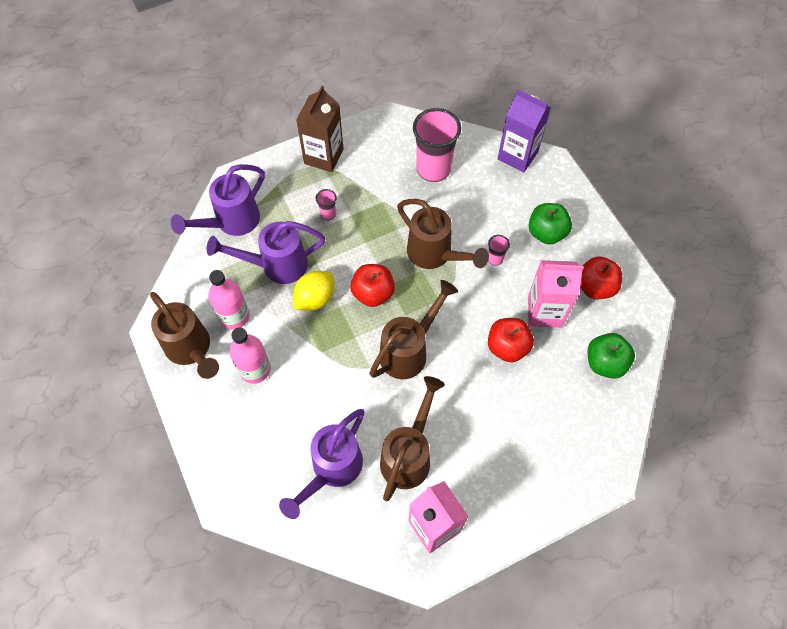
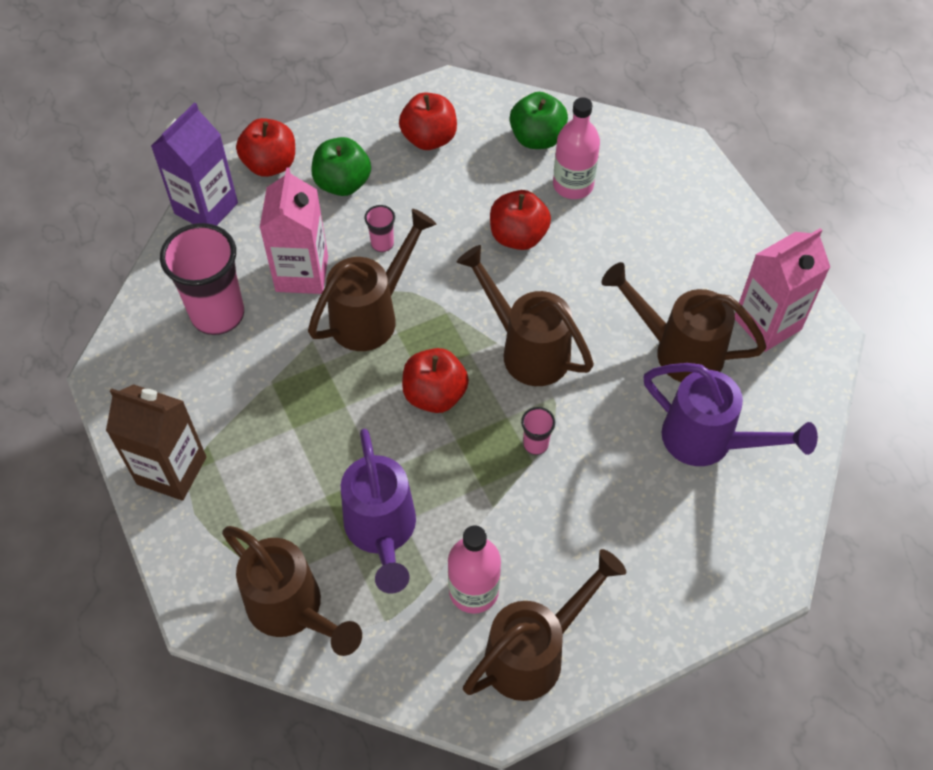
camera: 90 degrees left, 5 degrees down
purple watering can [171,164,265,236] -> brown watering can [222,526,362,656]
pink bottle [229,327,271,384] -> pink bottle moved to [553,97,600,199]
yellow lemon [293,271,334,311] -> none
pink cup [316,189,337,220] -> pink cup moved to [521,407,555,455]
pink carton [528,260,584,328] -> pink carton moved to [260,167,328,294]
none -> red apple [236,118,295,177]

